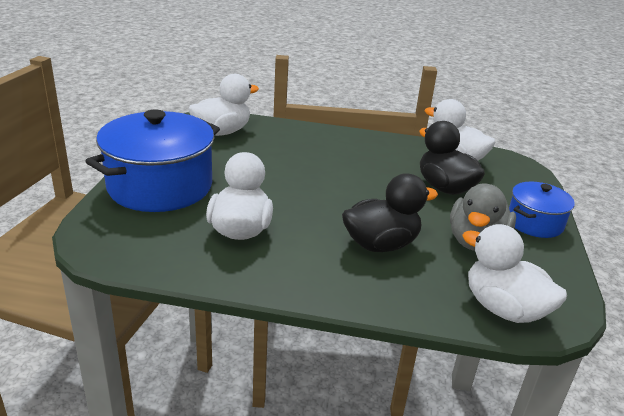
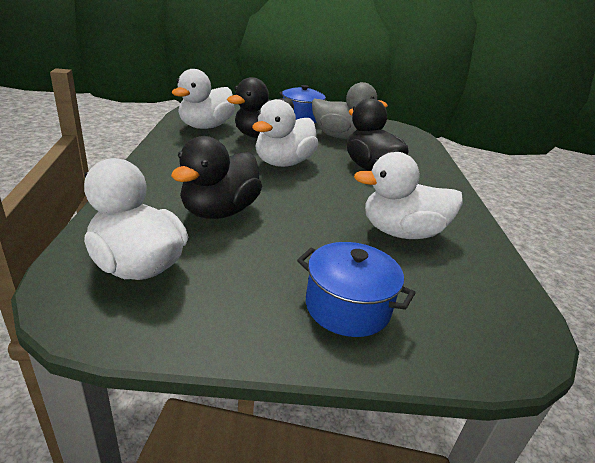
camera: 100 degrees left, 0 degrees up
blue pot [85,109,220,212] -> blue pot [297,242,415,337], size x0.53
white duck [462,224,567,323] -> white duck moved to [252,99,318,167]
none -> black duck [171,136,262,219]

